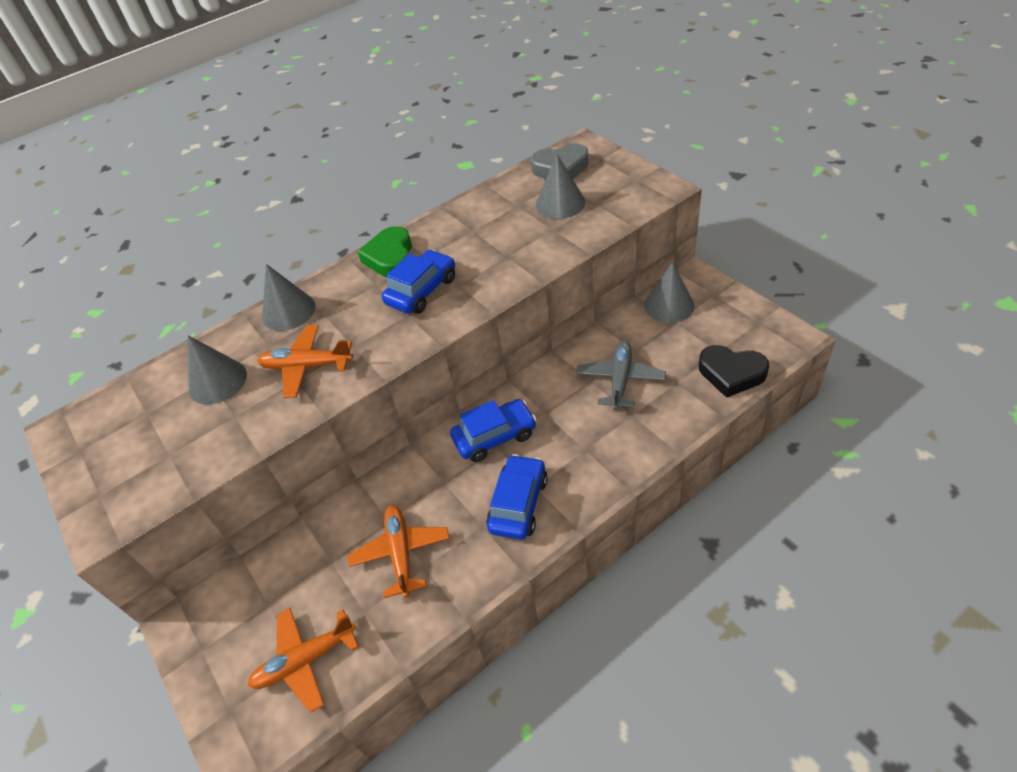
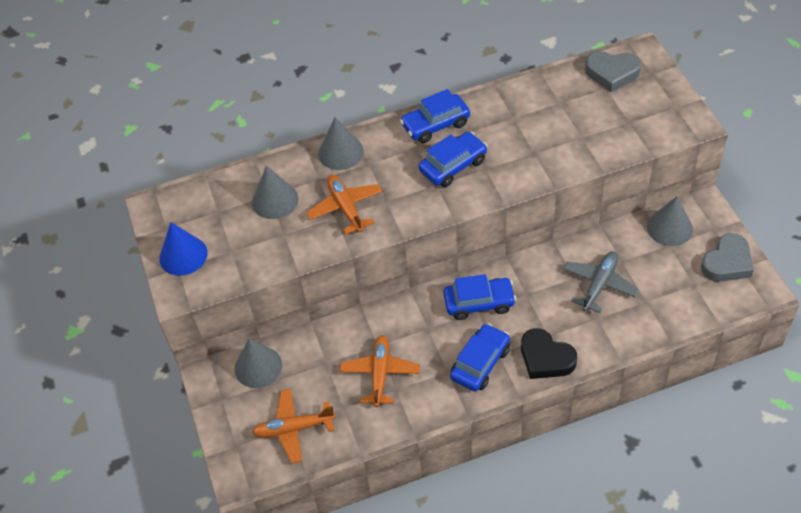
camera: 15 degrees right, 5 degrees up
orange plane [257,325,353,398] -> orange plane turned 45 degrees clockwise [306,175,382,235]
green heart [357,226,412,277] -> blue car [400,89,470,143]
grey cone [536,154,585,219] -> grey cone moved to [235,339,282,388]
black heart [699,345,769,398] -> black heart moved to [521,328,577,379]
none -> blue cone [159,222,208,276]
none -> grey heart [701,233,754,282]

